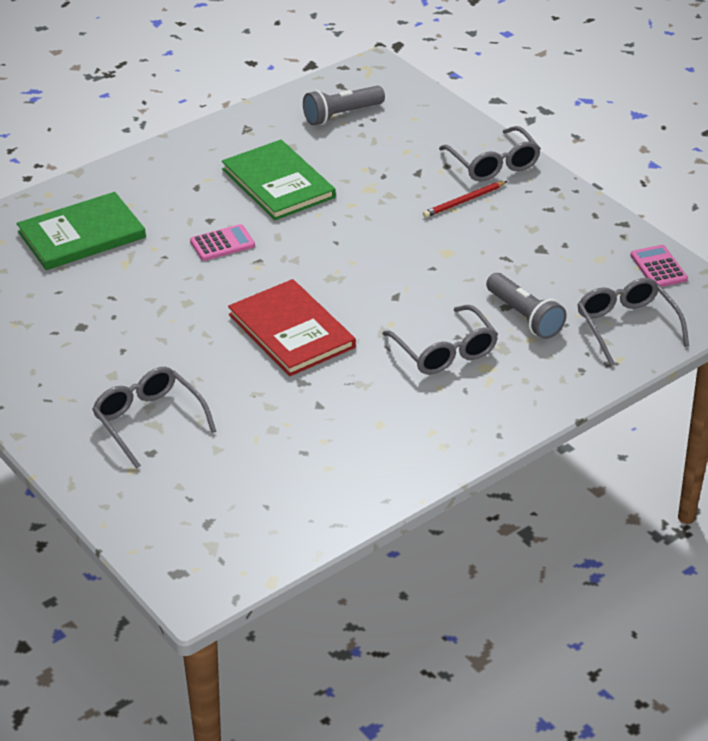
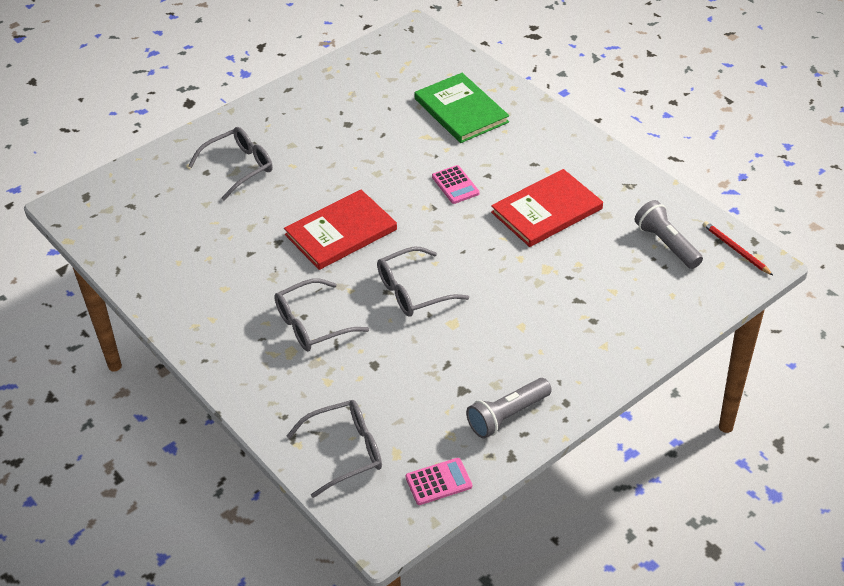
camera: 90 degrees right, 5 degrees up
green book [222,140,336,220] -> red book [491,169,603,247]
red pencil [423,181,507,218] -> red pencil moved to [703,221,774,276]
grey glasses [439,126,541,182] -> grey glasses moved to [377,247,469,317]
grey flashlight [486,273,567,339] -> grey flashlight moved to [466,378,552,439]

